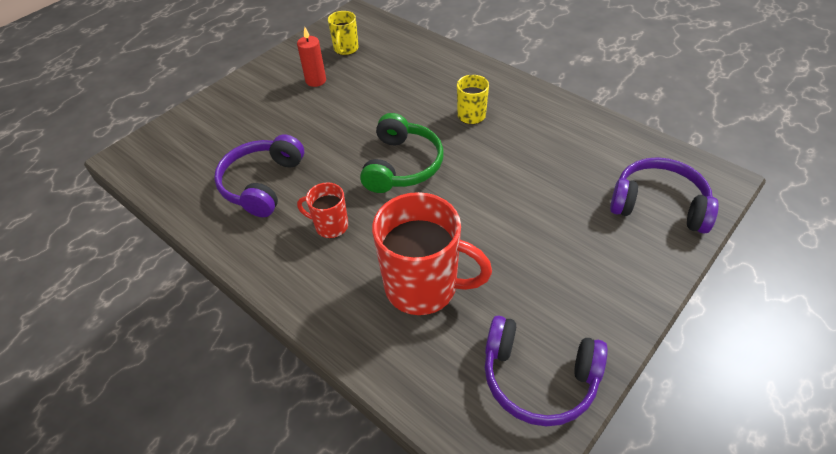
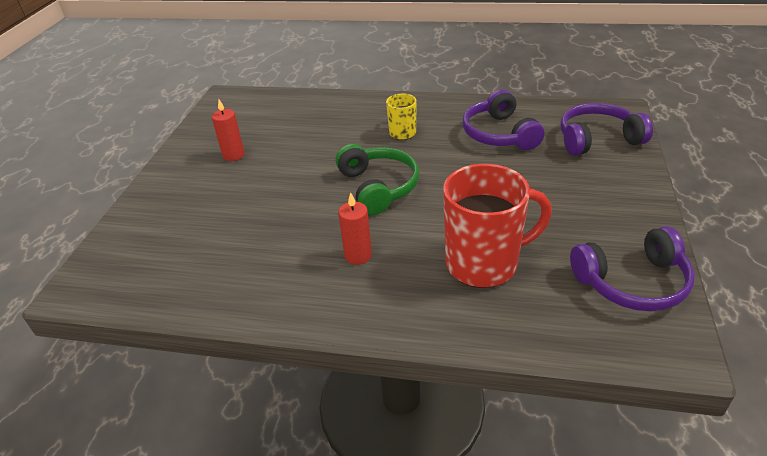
camera: 30 degrees left, 10 degrees down
purple headphones [214,134,304,217] -> purple headphones moved to [463,89,544,150]
red mug [297,182,348,238] -> red candle [338,192,372,265]
yellow mug [328,11,359,55] -> none

